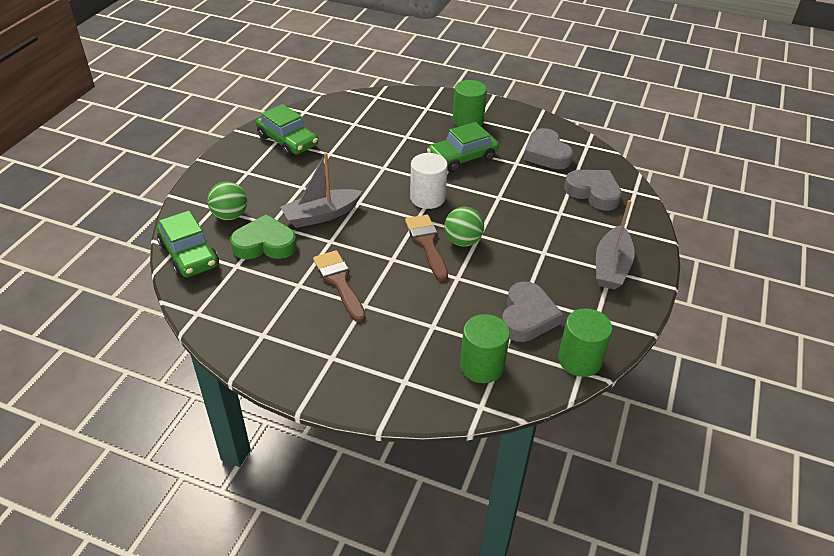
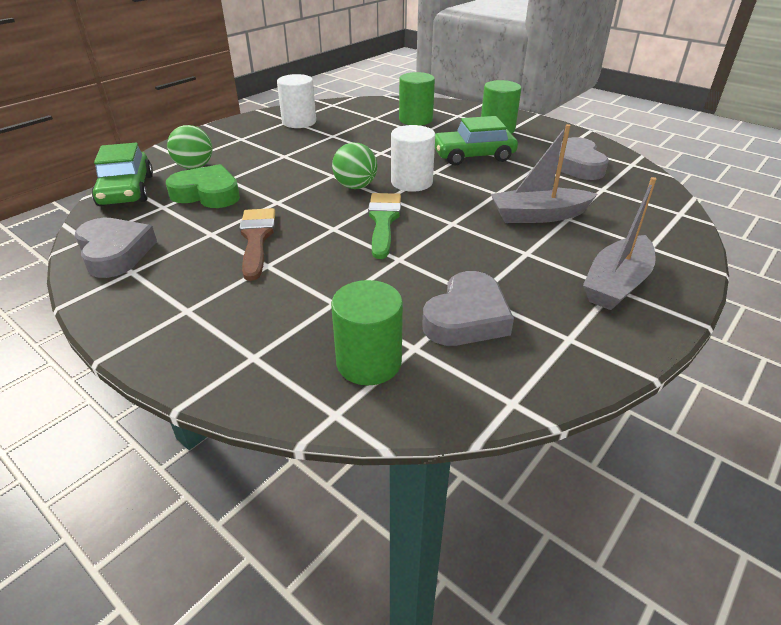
camera: 20 degrees right, 5 degrees down
green car [256,104,318,157] -> white cylinder [277,74,316,128]
grey boat [281,153,363,228] -> grey boat moved to [491,124,597,223]
brown brush [405,215,448,281] -> green brush [368,193,401,259]
green ball [444,207,484,246] -> green ball moved to [332,143,377,189]
green cylinder [558,308,613,377] -> green cylinder moved to [399,72,435,126]
grey heart [564,170,622,211] -> grey heart moved to [75,218,157,278]

